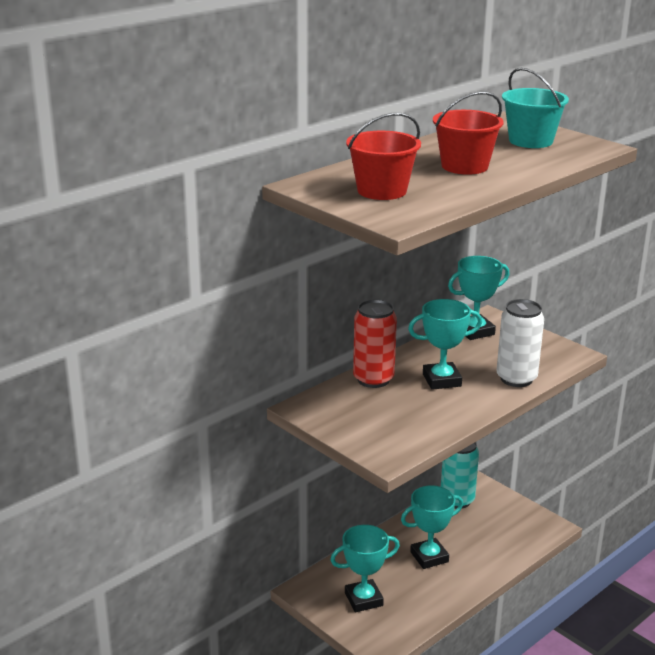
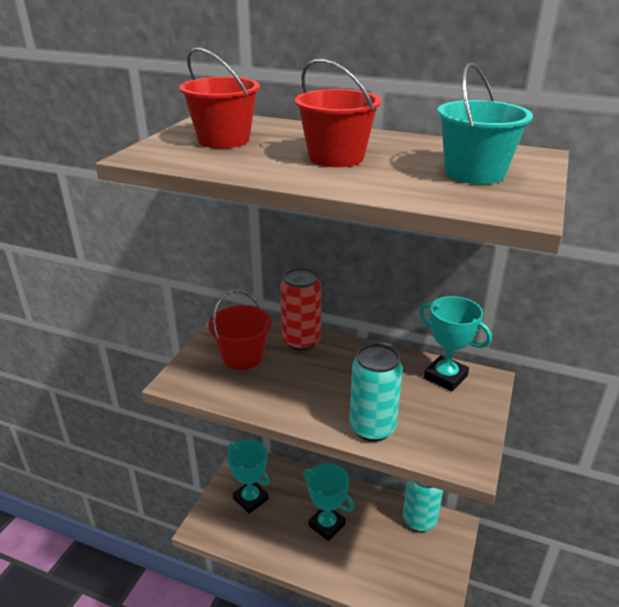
camera: 65 degrees right, 5 degrees up
turquoise trophy [408,299,482,390] -> none
white can [496,299,544,387] -> turquoise can [350,343,403,442]
none -> red bucket [208,290,272,370]

